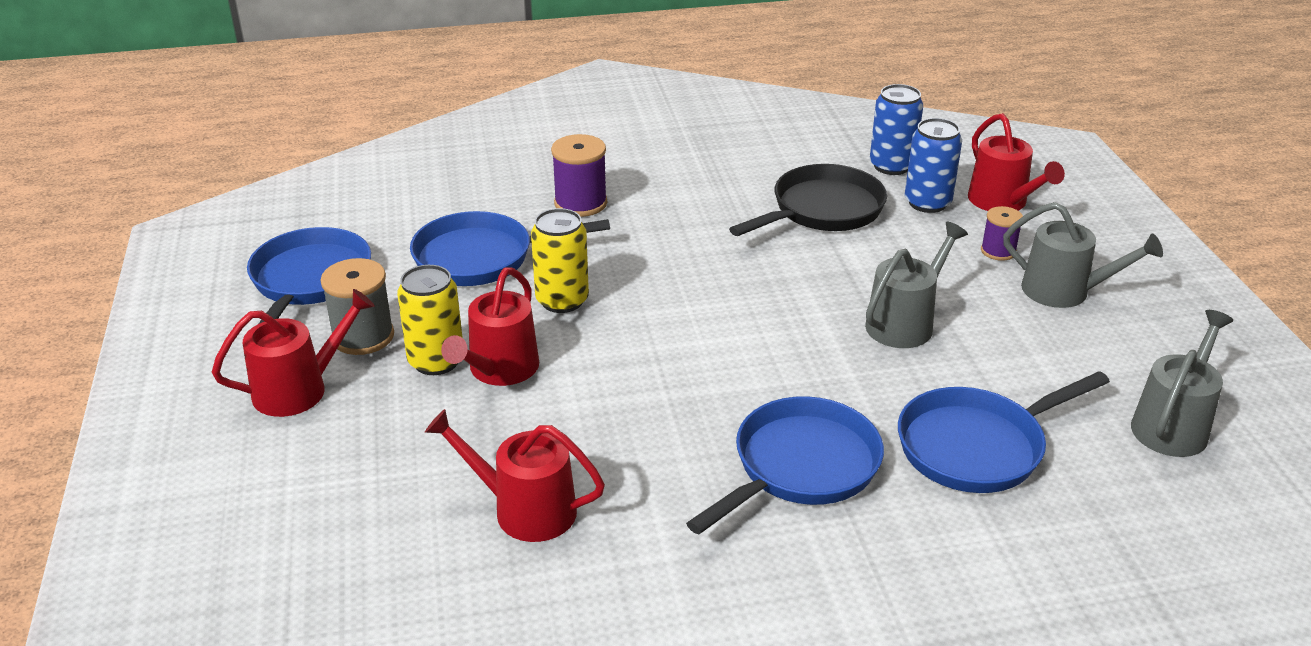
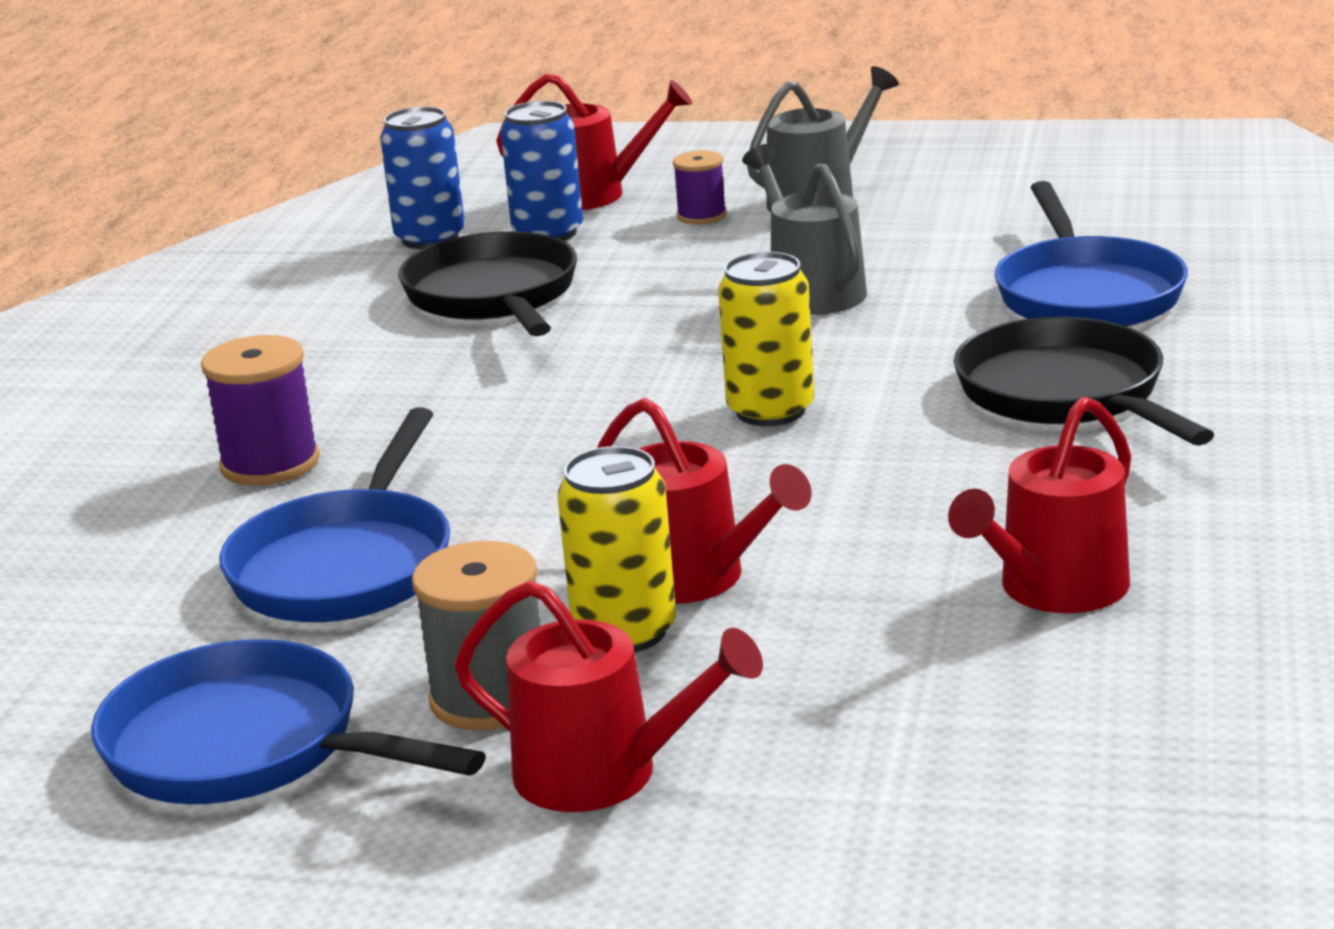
camera: 65 degrees left, 10 degrees down
red watering can [212,289,375,417] -> red watering can turned 120 degrees clockwise [454,580,763,812]
yellow can [531,208,589,313] -> yellow can moved to [718,252,814,426]
blue pan [686,396,884,534] -> black pan [954,317,1215,446]
grey watering can [1131,310,1233,457] -> none

